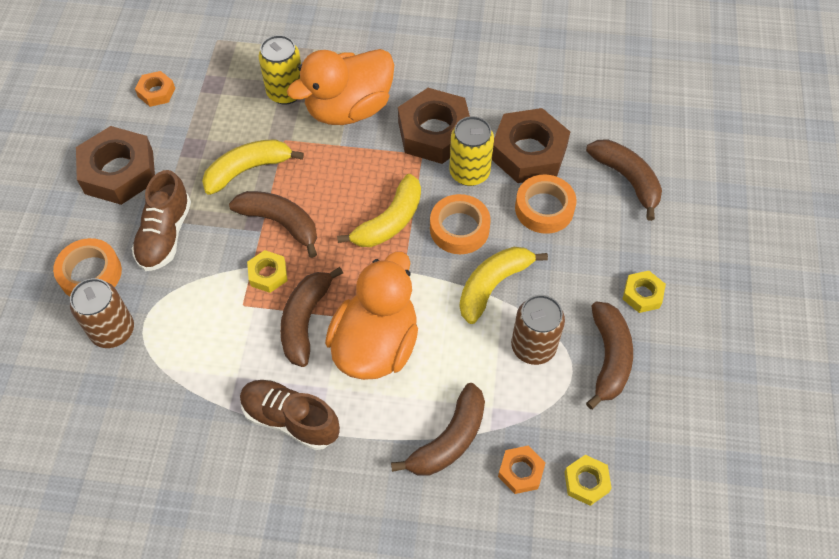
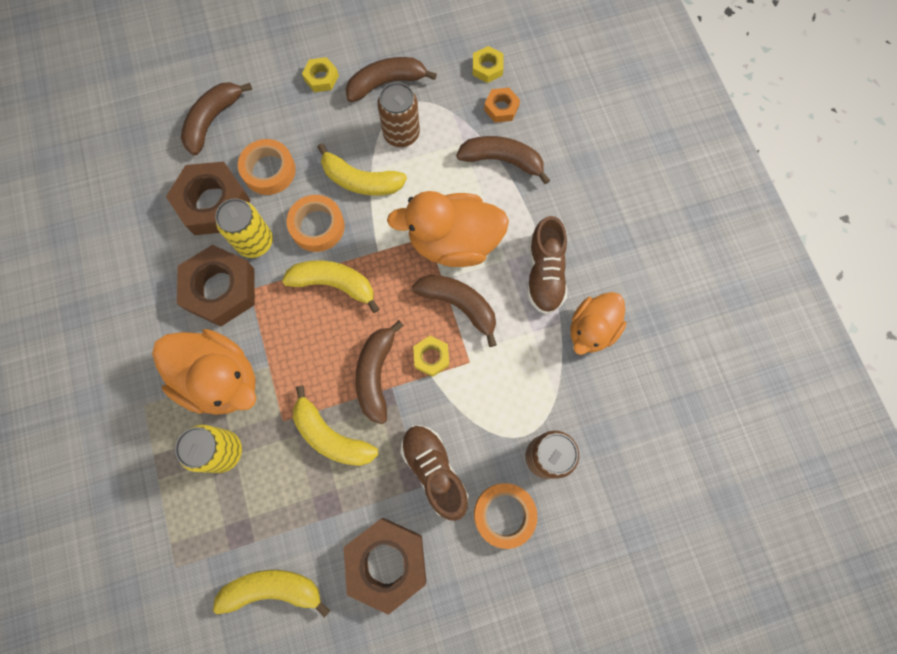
camera: 115 degrees left, 15 degrees up
brown shoe [132,170,191,271] -> brown shoe turned 105 degrees counterclockwise [400,425,469,521]
orange nut [135,71,175,107] -> yellow banana [213,570,330,618]
brown banana [280,267,343,367] -> brown banana turned 135 degrees counterclockwise [412,275,497,347]
none -> orange duck [571,292,626,355]

